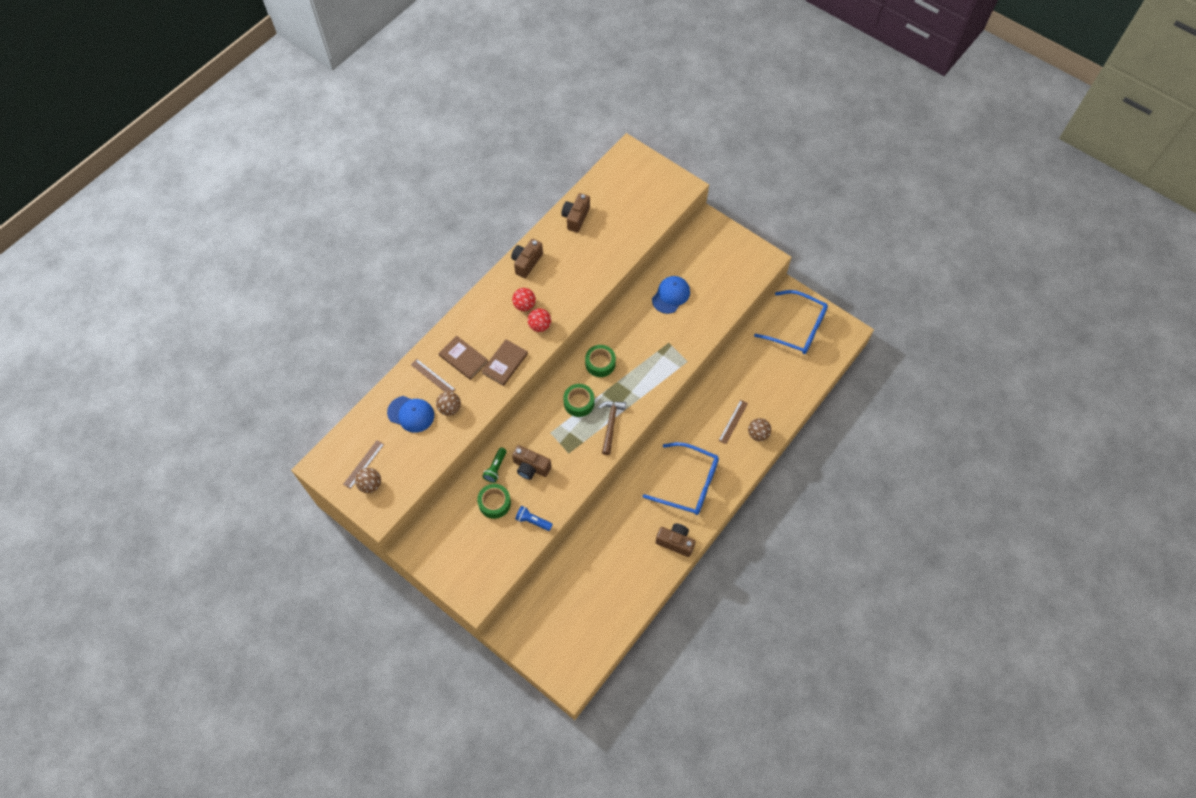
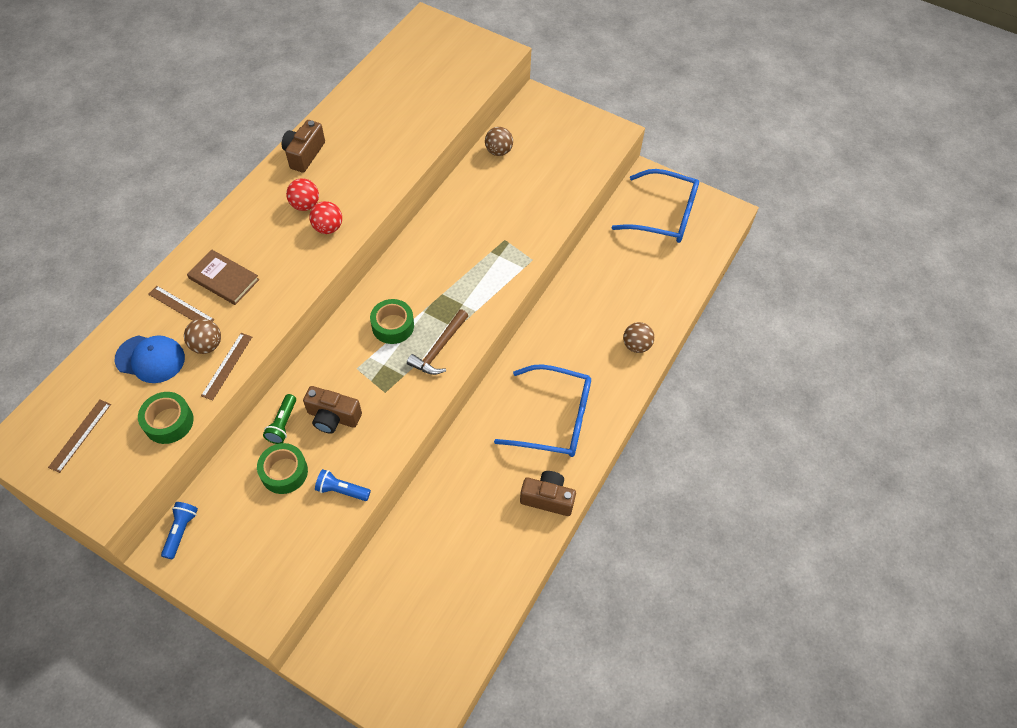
camera: 10 degrees left, 5 degrees down
brown ball [355,468,381,493] -> brown ball moved to [485,127,513,156]
brown book [482,339,528,386] -> none
brown camera [561,193,590,233] -> none
green tape [585,345,616,377] -> green tape moved to [138,392,194,444]
brown hammer [598,401,626,455] -> brown hammer turned 150 degrees counterclockwise [407,309,468,375]
blue cap [652,276,690,314] -> none
brown ruler [719,400,748,444] -> brown ruler moved to [201,333,252,401]
none -> blue flashlight [161,502,198,559]

